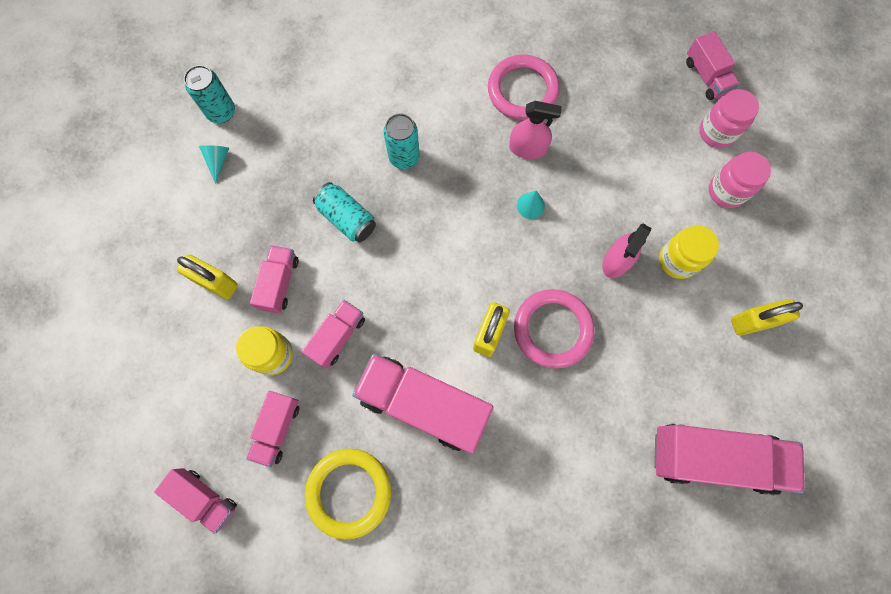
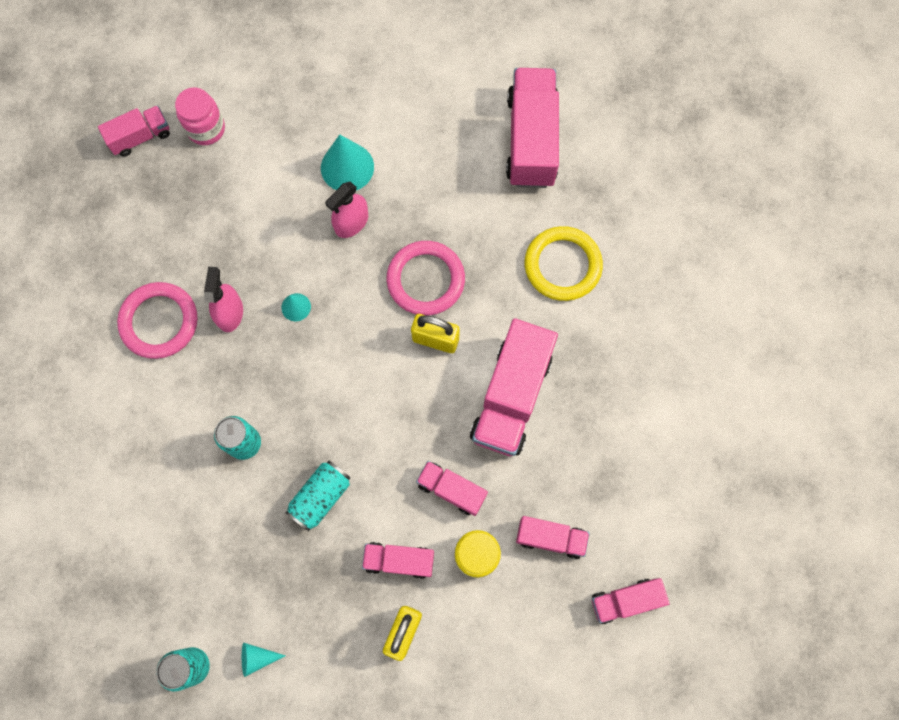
camera: 95 degrees left, 0 degrees up
pink truck [154,468,237,534] -> pink truck turned 135 degrees counterclockwise [592,578,670,624]
yellow ring [305,449,391,540] -> yellow ring moved to [525,226,603,301]
pink spray bottle [602,224,652,278] -> pink spray bottle turned 105 degrees clockwise [325,182,368,238]
yellow jar [659,226,719,279] -> turquoise cone [321,134,374,191]
pink jar [709,152,771,208] -> none
yellow padlock [731,299,803,335] -> none

